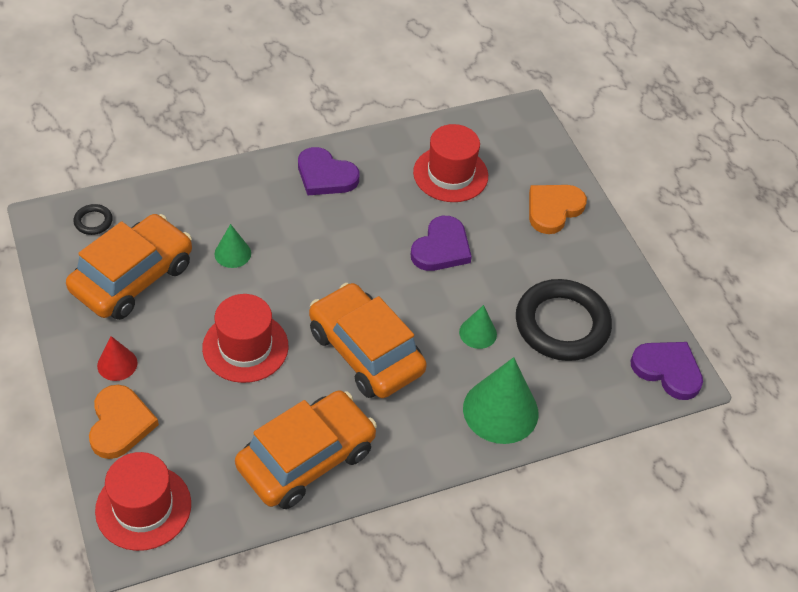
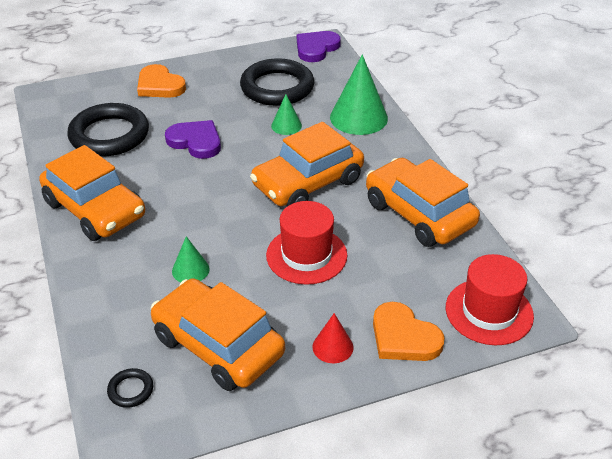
camera: 85 degrees left, 10 degrees down
orange heart [89,385,159,459] -> orange heart turned 135 degrees counterclockwise [373,302,445,361]
purple heart [298,147,359,195] -> orange car [39,145,145,241]
red hat [413,124,488,202] -> black ring [67,103,149,156]

